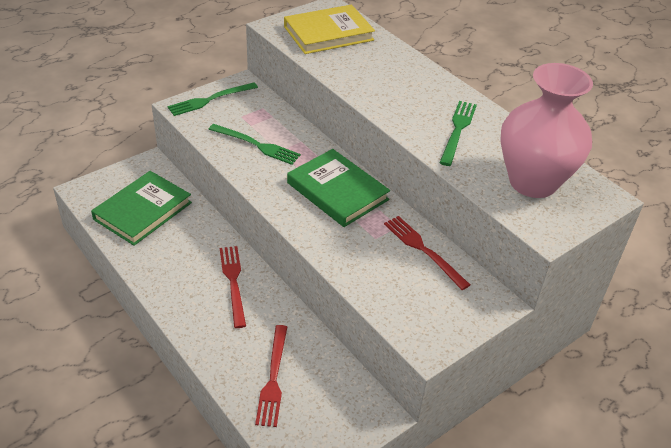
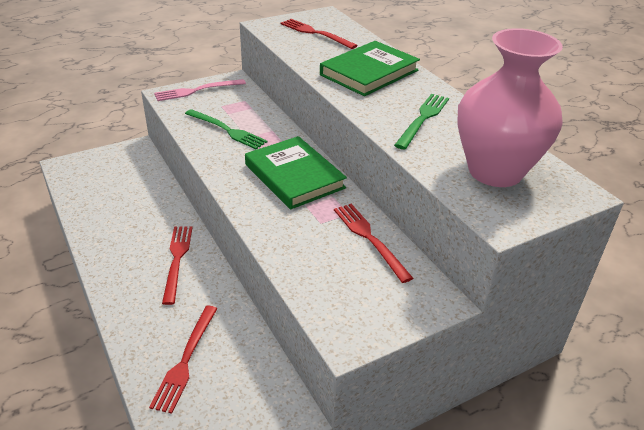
camera: 10 degrees right, 5 degrees down
green book [91,171,192,246] -> green book moved to [320,41,420,96]
green fork [167,82,258,116] -> pink fork [154,79,246,101]
yellow book [284,5,375,54] -> red fork [281,19,358,49]

